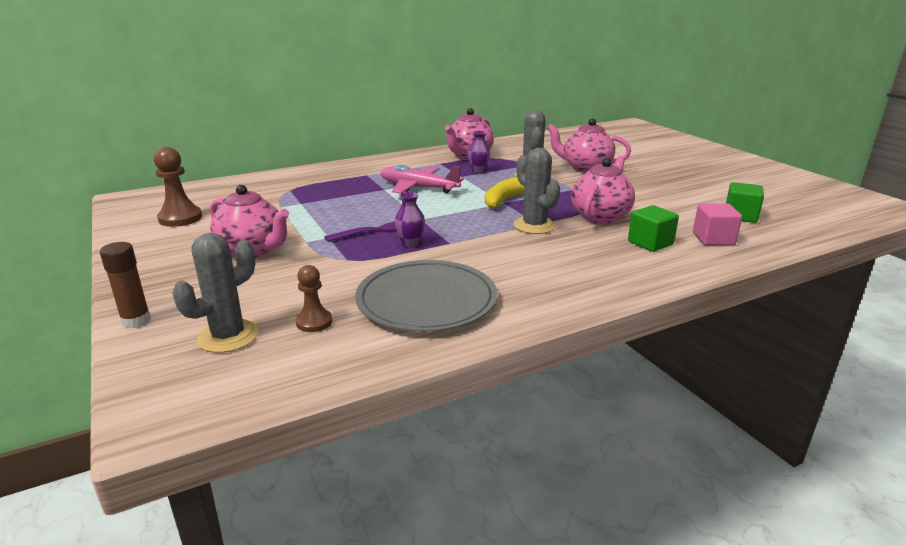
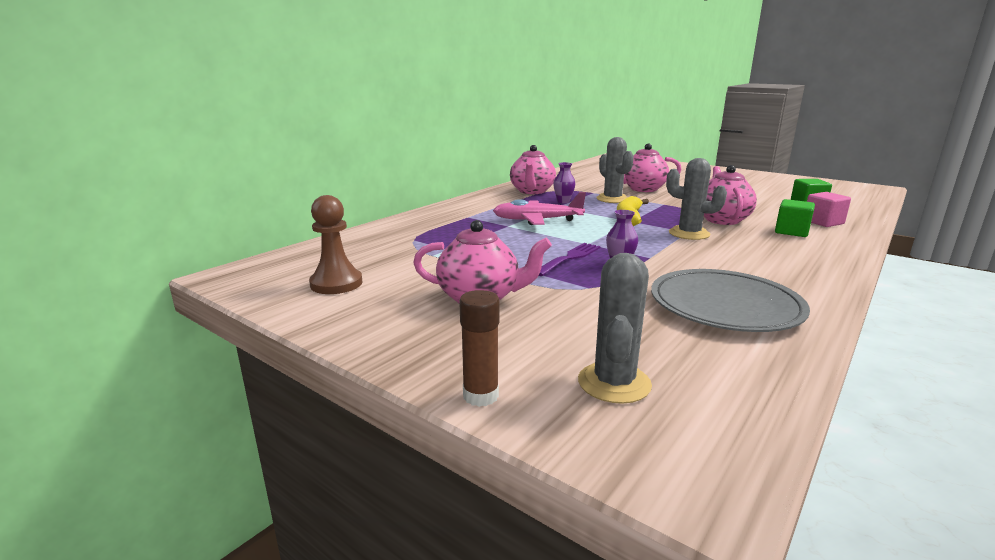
camera: 25 degrees left, 5 degrees down
brown pawn [296,265,332,332] -> none

